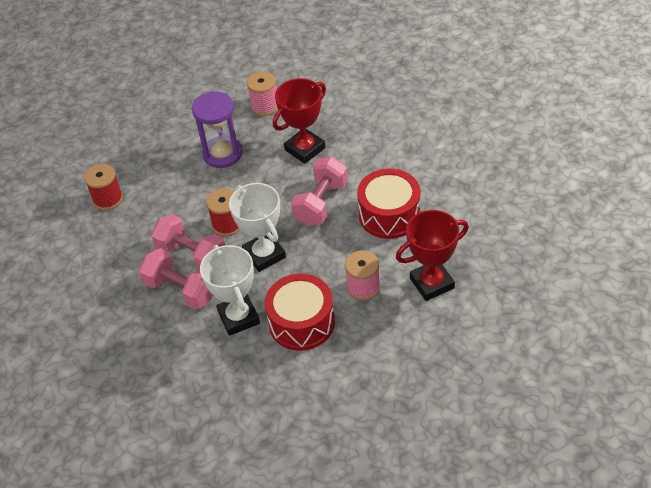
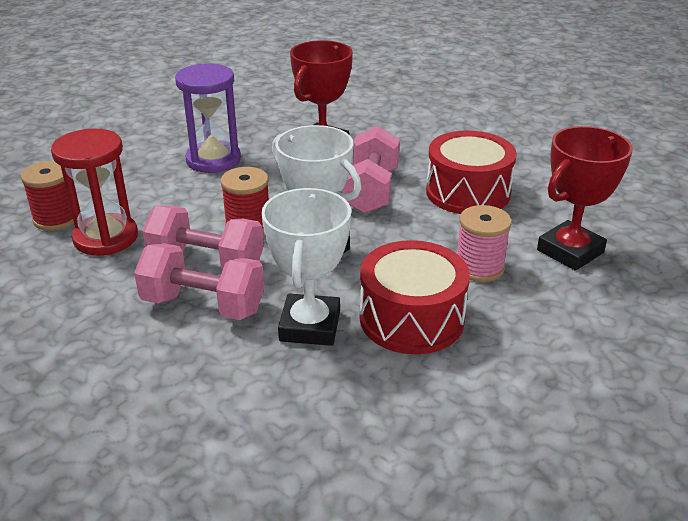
camera: 20 degrees left, 15 degrees down
white trophy [200,245,260,336] -> white trophy turned 45 degrees clockwise [261,188,351,346]
pink spool [247,71,278,116] -> none
none -> red hourglass [51,129,138,255]

